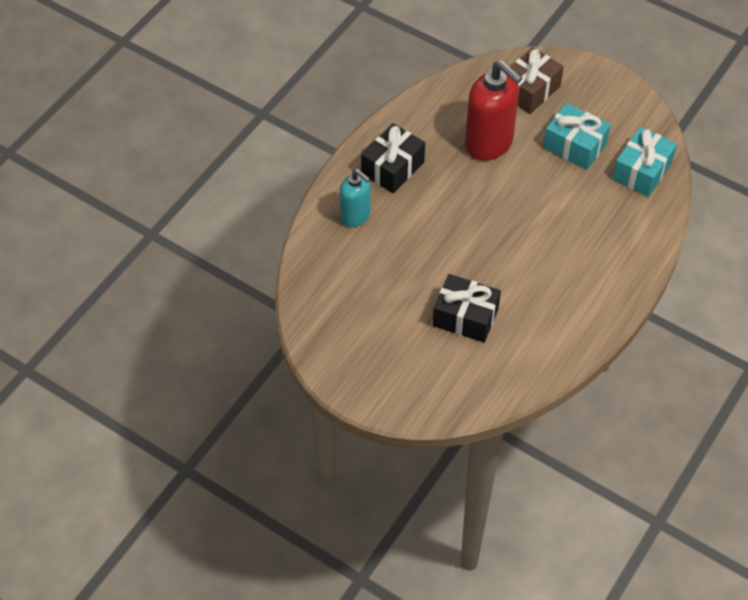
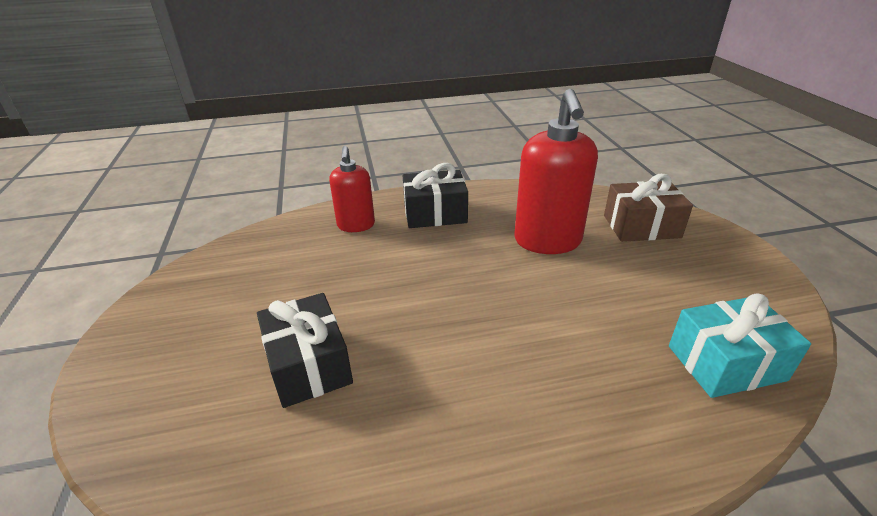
camera: 45 degrees right, 20 degrees down
turquoise soap dispenser [340,169,370,227] -> red soap dispenser [329,146,375,232]
turquoise gift [543,103,611,170] -> none

